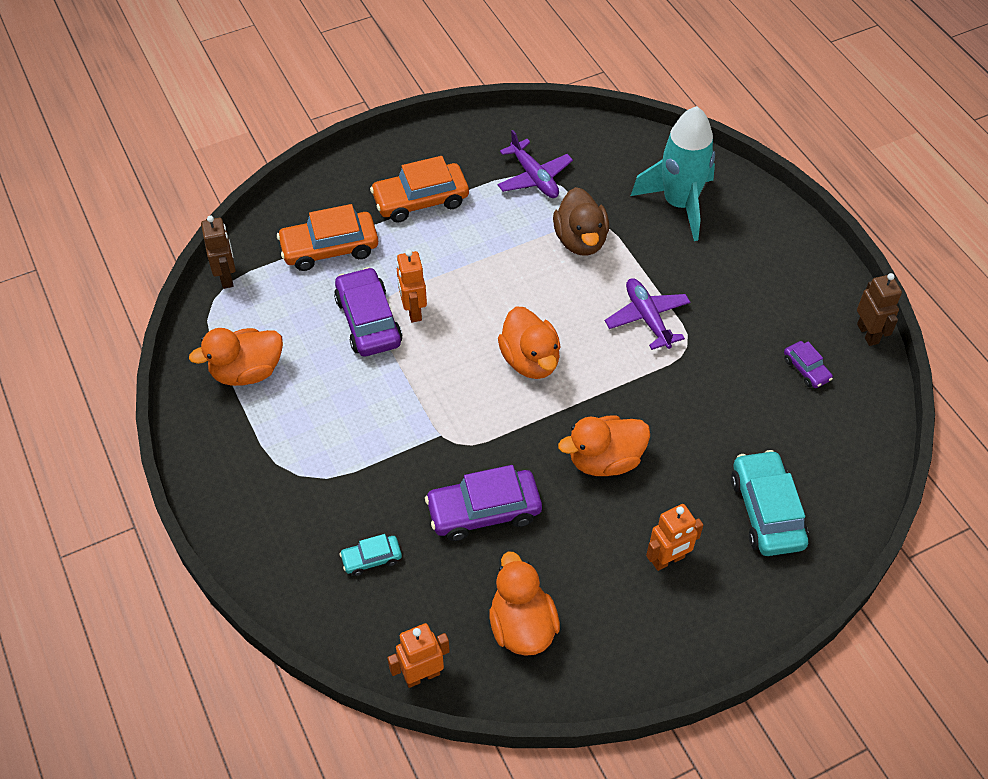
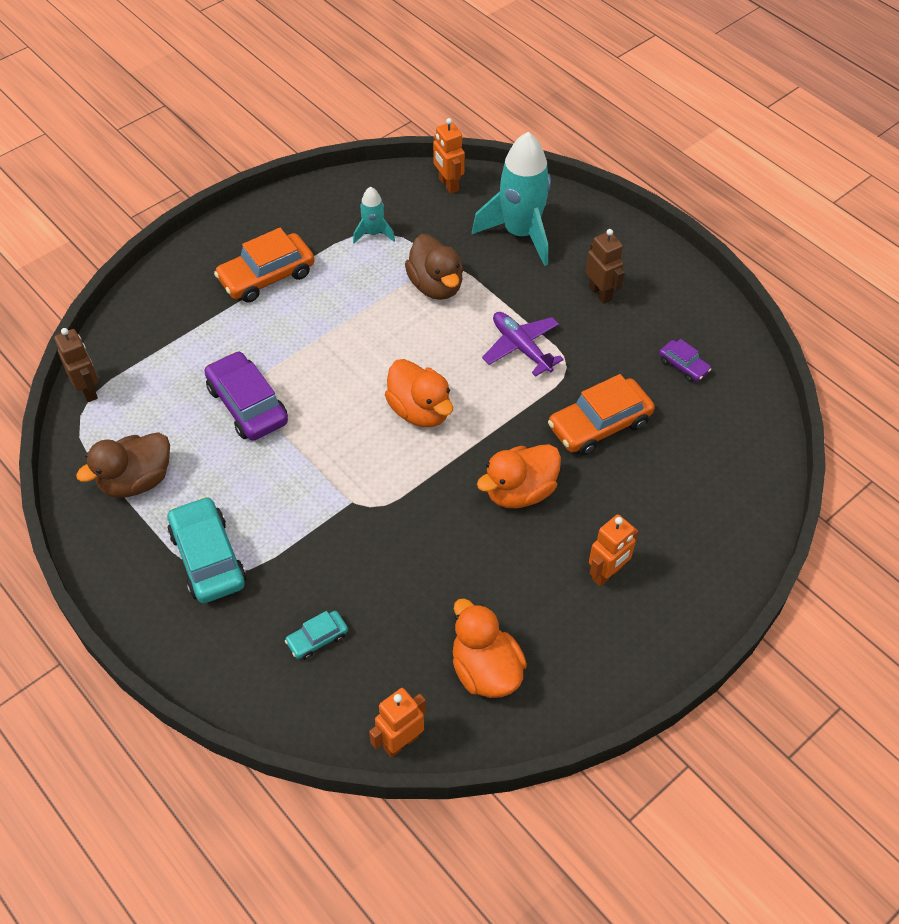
camera: 15 degrees left, 0 degrees up
orange duck [189,328,283,386] -> brown duck [76,432,170,498]
orange car [277,204,378,271] -> orange car moved to [548,374,655,456]
orange robot [397,250,427,322] -> orange robot moved to [433,118,465,194]
purple car [425,465,542,541] -> none
purple plane [497,130,573,198] -> turquoise rocket [353,187,395,243]
turquoise car [731,450,808,556] -> turquoise car moved to [168,496,246,603]
brown robot [857,273,902,346] -> brown robot moved to [586,229,625,304]

